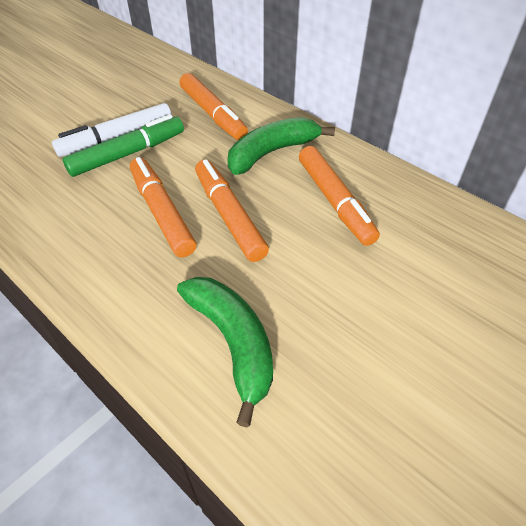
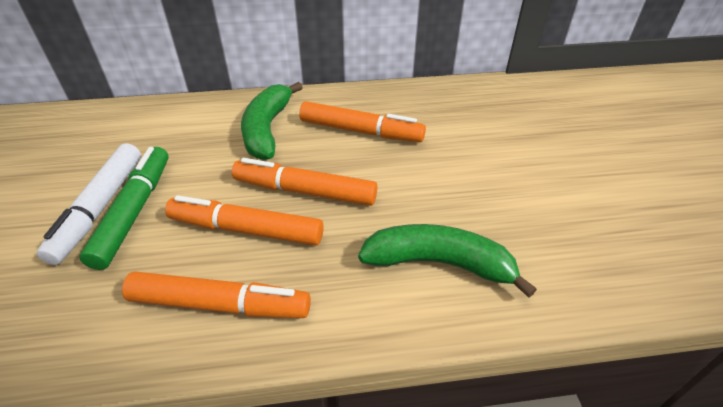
camera: 50 degrees left, 5 degrees down
orange marker [180,73,248,140] -> orange marker moved to [122,271,311,318]

